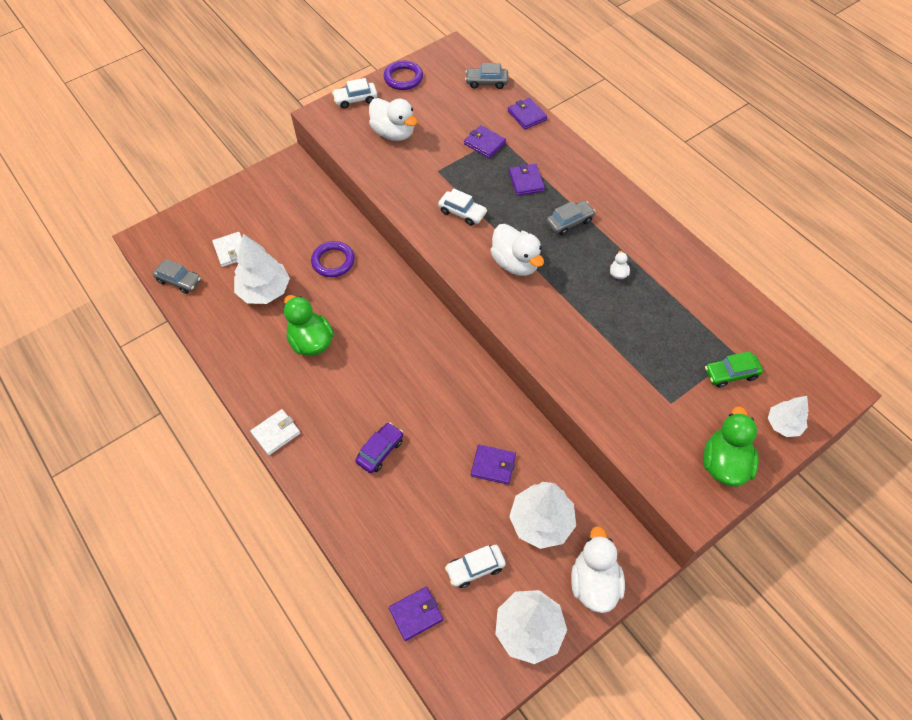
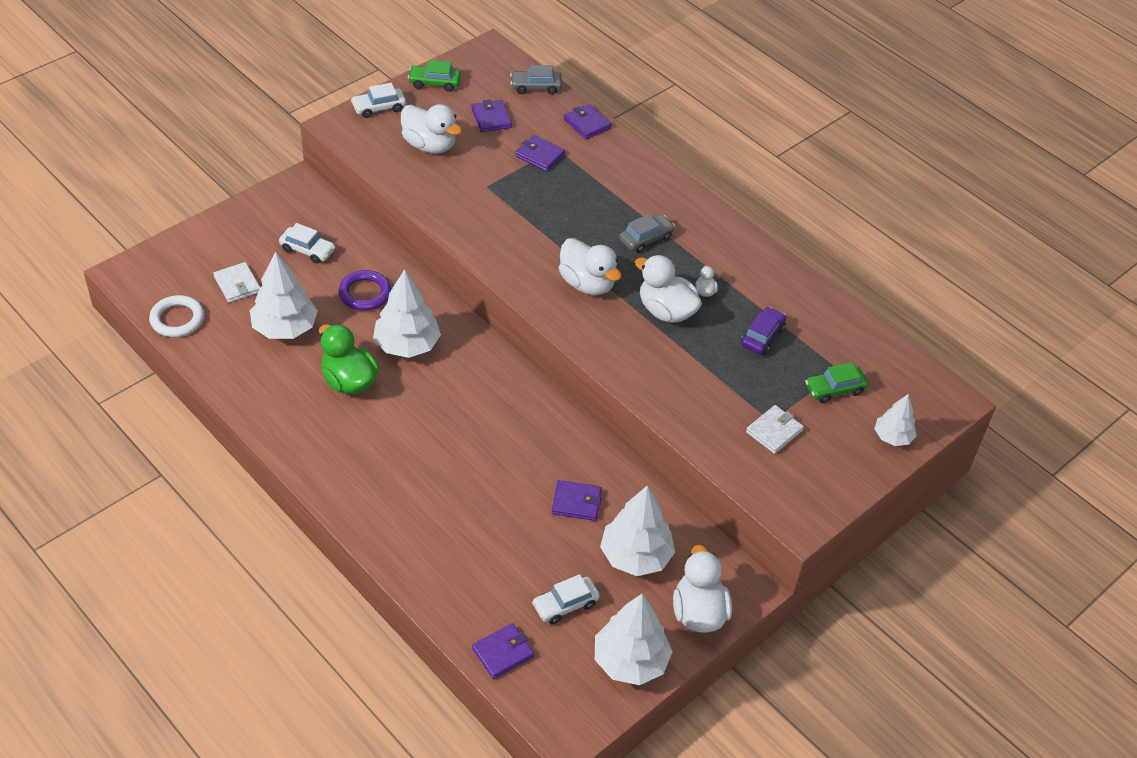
camera: 10 degrees left, 10 degrees down
grey car [153,259,201,294] -> white ring [149,295,204,337]
white wallet [250,409,300,455] -> white wallet moved to [746,405,804,454]
purple car [355,423,403,473] -> purple car moved to [741,307,786,355]
purple ring [384,60,423,90] -> green car [408,60,461,92]
white car [438,189,487,226] -> white car moved to [279,223,336,264]
purple wallet [509,164,545,196] -> purple wallet moved to [471,100,512,132]
green duck [703,406,759,487] -> none
none -> white tree [373,269,441,358]
none -> white duck [635,255,702,323]

